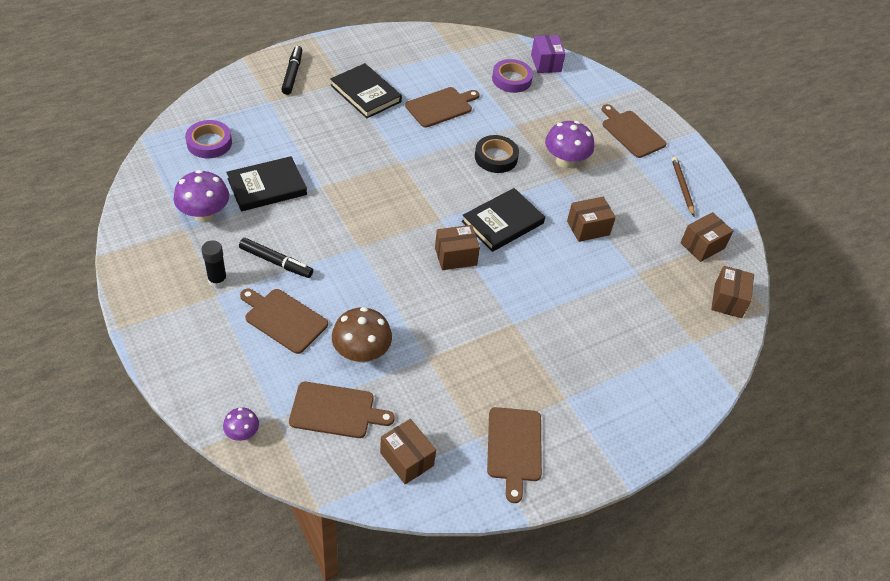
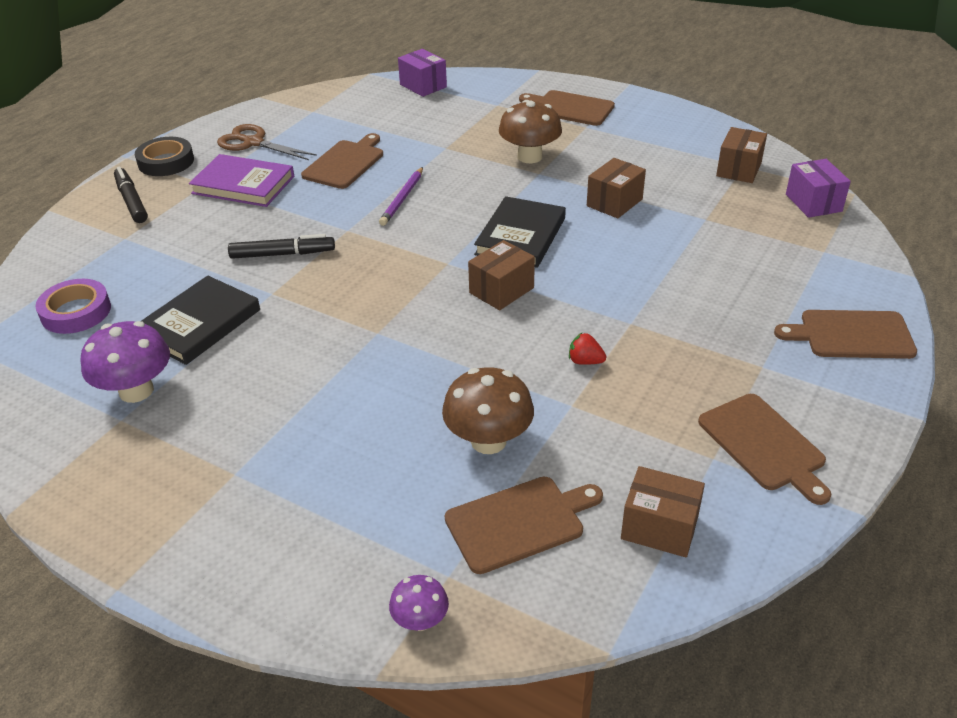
camera: 25 degrees left, 10 degrees down
black glue stick [202,240,227,288] -> none
black marker [239,238,313,278] -> black marker moved to [228,234,335,259]
brown cutting board [240,288,328,354] -> brown cutting board moved to [774,310,917,359]
black book [330,63,402,118] -> purple book [189,154,294,207]
black tape [475,135,519,173] -> black tape moved to [135,137,194,176]
purple tape [492,59,533,93] -> none
purple mushroom [545,121,594,168] -> brown mushroom [499,100,562,163]
brown pencil [672,157,695,216] -> none
brown box [711,266,754,318] -> purple box [786,159,851,218]
none -> brown scissors [217,124,317,160]
none -> purple pencil [379,167,423,226]
none -> red strawberry [569,333,606,365]

